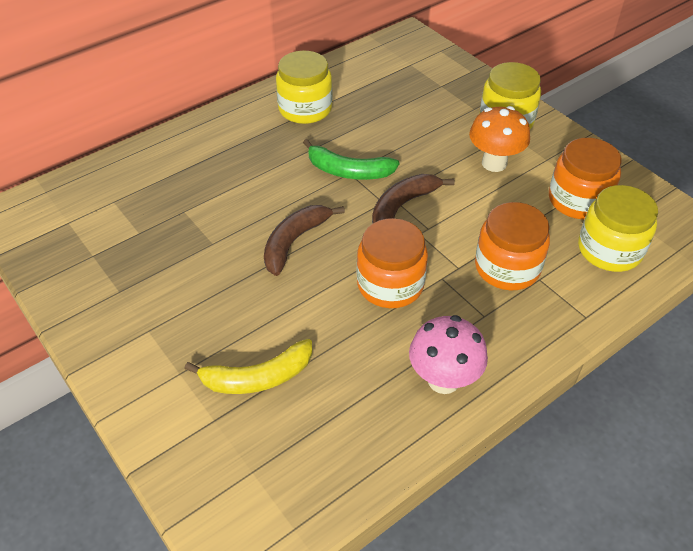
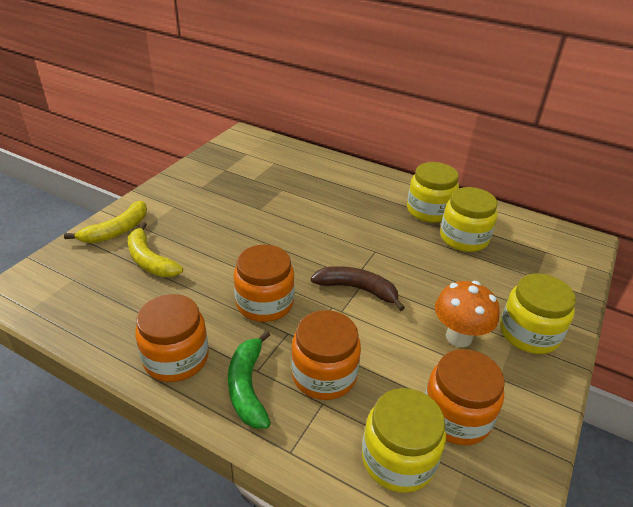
camera: 65 degrees right, 10 degrees down
brown banana [264,205,345,276] -> none
green banana [303,139,399,180] -> green banana moved to [228,330,271,428]
pink mushroom [409,315,488,394] -> orange jar [135,294,209,382]
none -> yellow banana [64,201,147,243]
none -> yellow jar [440,187,498,252]

